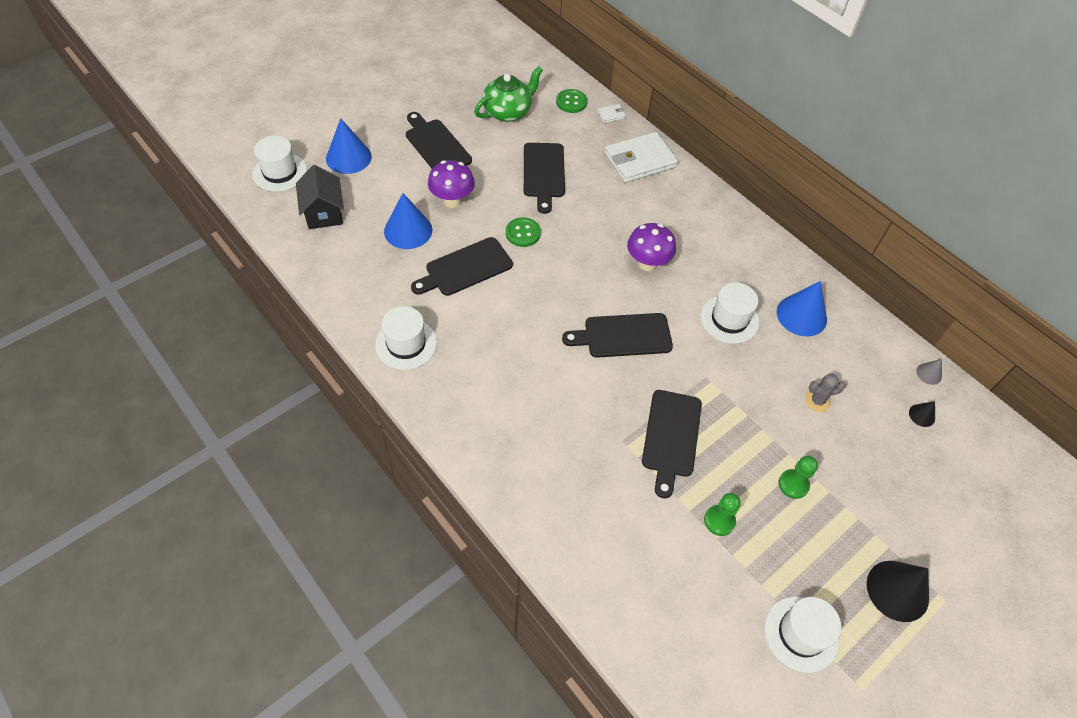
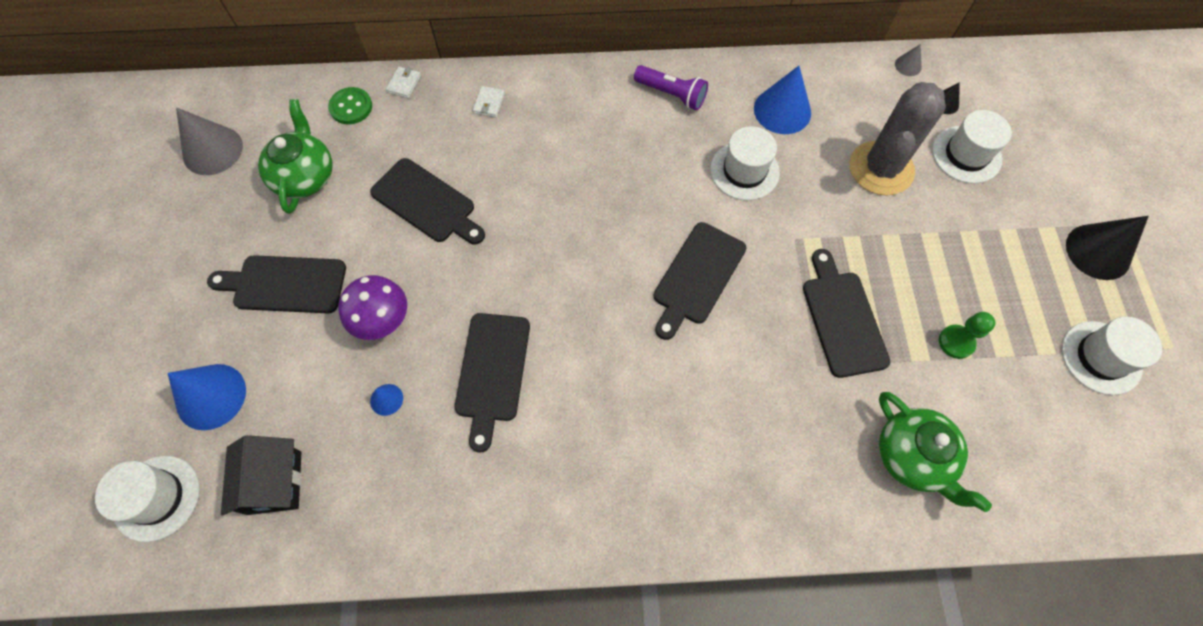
camera: 50 degrees left, 10 degrees up
black house [296,165,344,229] -> black house turned 60 degrees clockwise [221,435,302,516]
white hat [375,306,437,370] -> white hat moved to [932,110,1012,184]
blue cone [384,193,432,249] -> blue cone [370,384,403,416], size x0.48
green button [506,217,541,247] -> none
white wallet [605,132,678,183] -> white wallet [473,86,505,118], size x0.42
purple mushroom [627,223,676,271] -> none
black cutting board [642,390,702,498] -> black cutting board turned 150 degrees counterclockwise [803,249,890,378]
green pawn [779,456,818,499] -> none
grey cactus [805,374,846,412] -> grey cactus [850,82,946,195], size x2.29
none -> grey cone [176,107,243,175]
none -> purple flashlight [634,65,708,111]
none -> green teapot [879,392,992,512]

